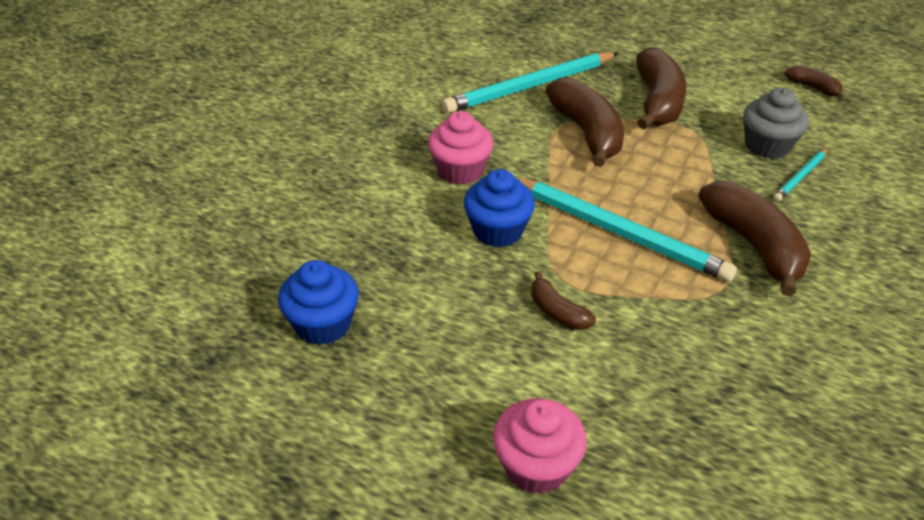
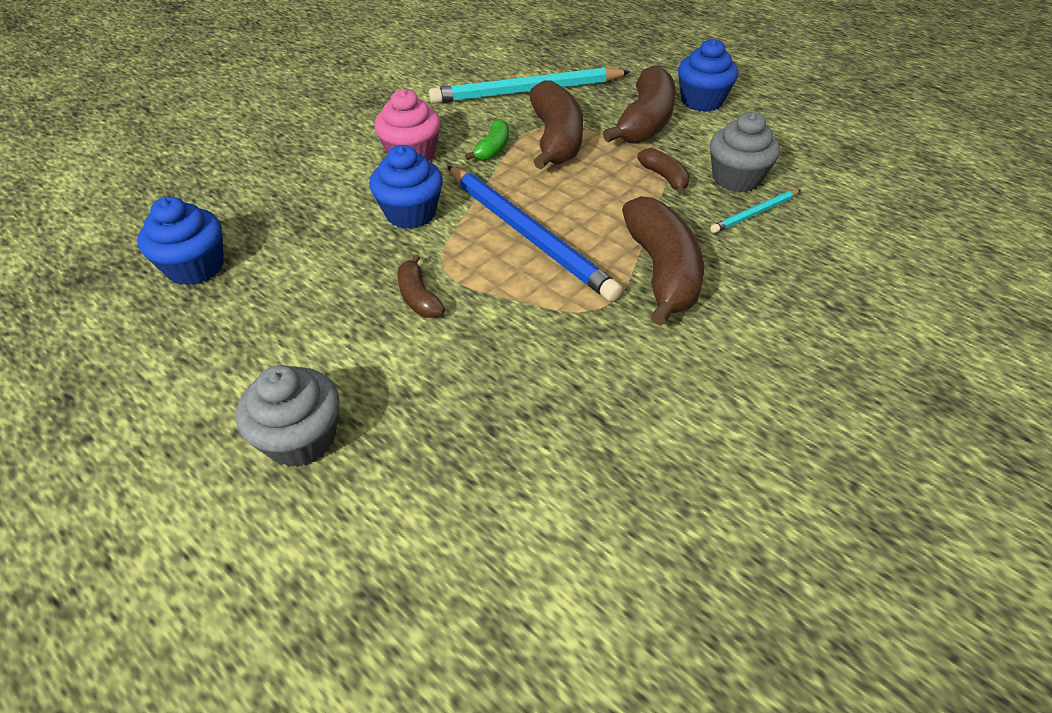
camera: 15 degrees right, 5 degrees up
pink cupcake [493,398,587,494] -> grey cupcake [236,365,339,467]
turquoise pencil [515,177,737,282] -> blue pencil [447,166,623,302]
brown banana [785,65,844,100] -> brown banana moved to [637,148,690,195]
none -> green banana [465,119,509,161]
none -> blue cupcake [678,38,738,112]

